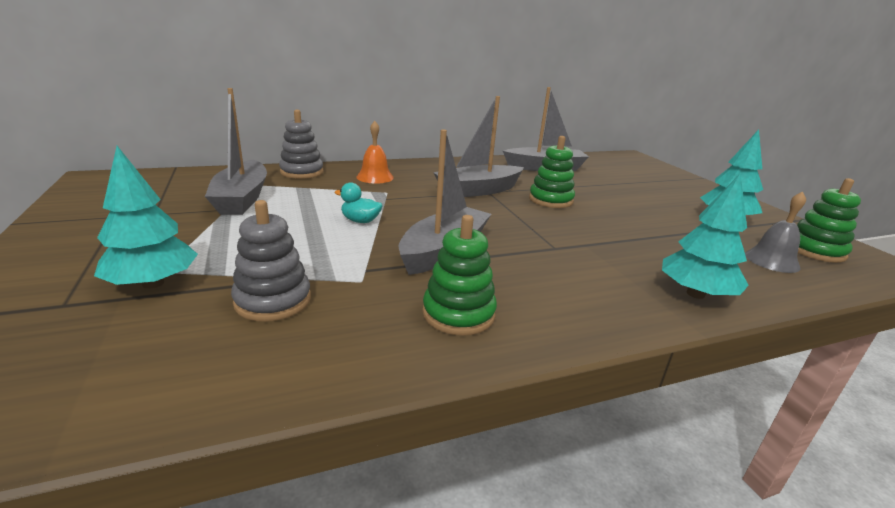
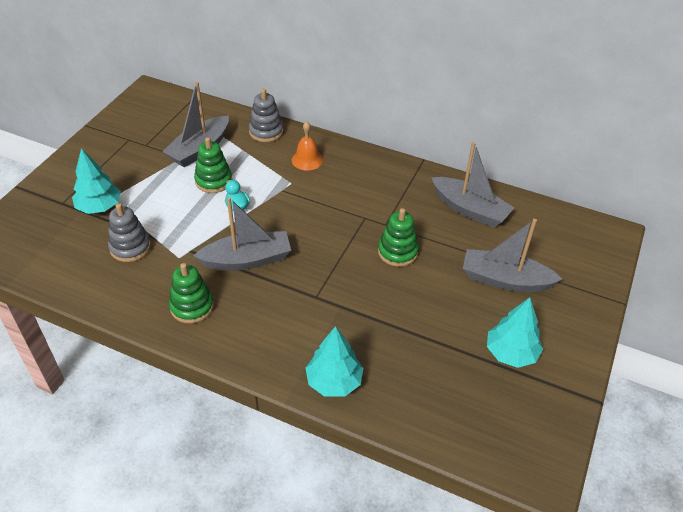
camera: 45 degrees right, 20 degrees up
grey boat [433,96,524,197] -> grey boat moved to [463,219,562,292]
grey bell [745,191,806,273] -> none
green stacking toy [797,178,861,263] -> green stacking toy moved to [194,137,232,193]

